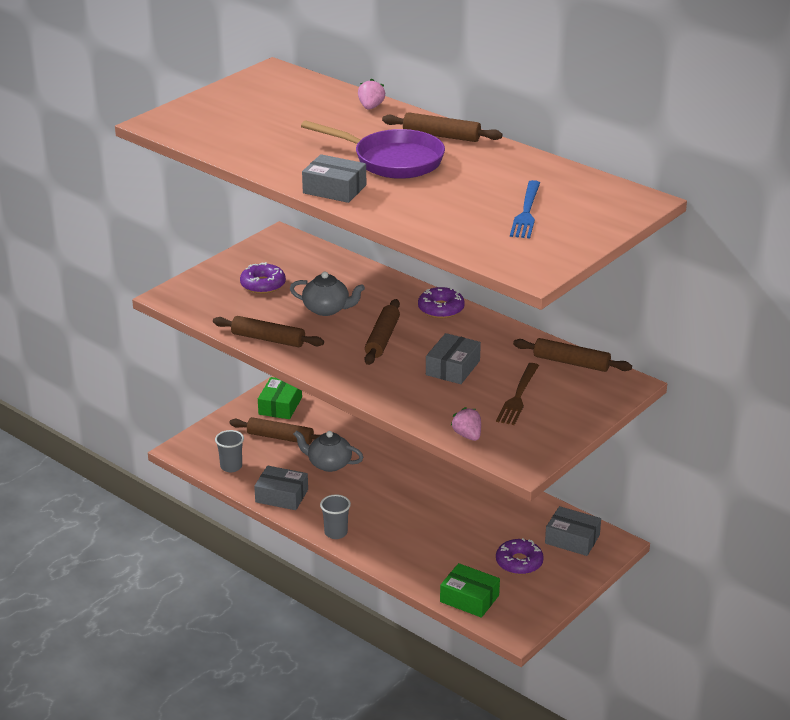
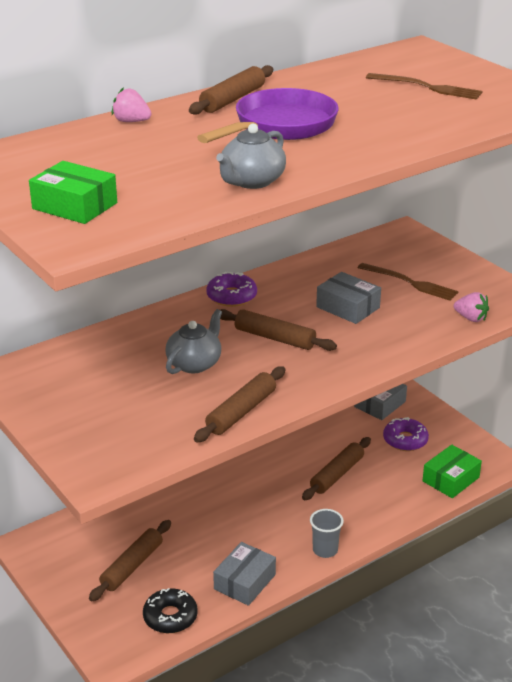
camera: 75 degrees left, 0 degrees up
grey cup [215,430,244,472] -> black donut [143,588,197,633]
purple donut [240,262,286,294] -> none
green box [258,377,302,419] -> green box moved to [29,161,117,224]
grey teapot [293,430,364,472] -> grey teapot moved to [216,124,286,189]
grey box [302,154,366,203] -> none
pink strawberry [451,407,481,441] -> pink strawberry turned 135 degrees counterclockwise [454,292,489,322]
blue fork [510,180,540,238] -> brown fork [366,73,483,100]
brown rolling pin [513,338,632,372] -> brown rolling pin moved to [302,437,371,500]

